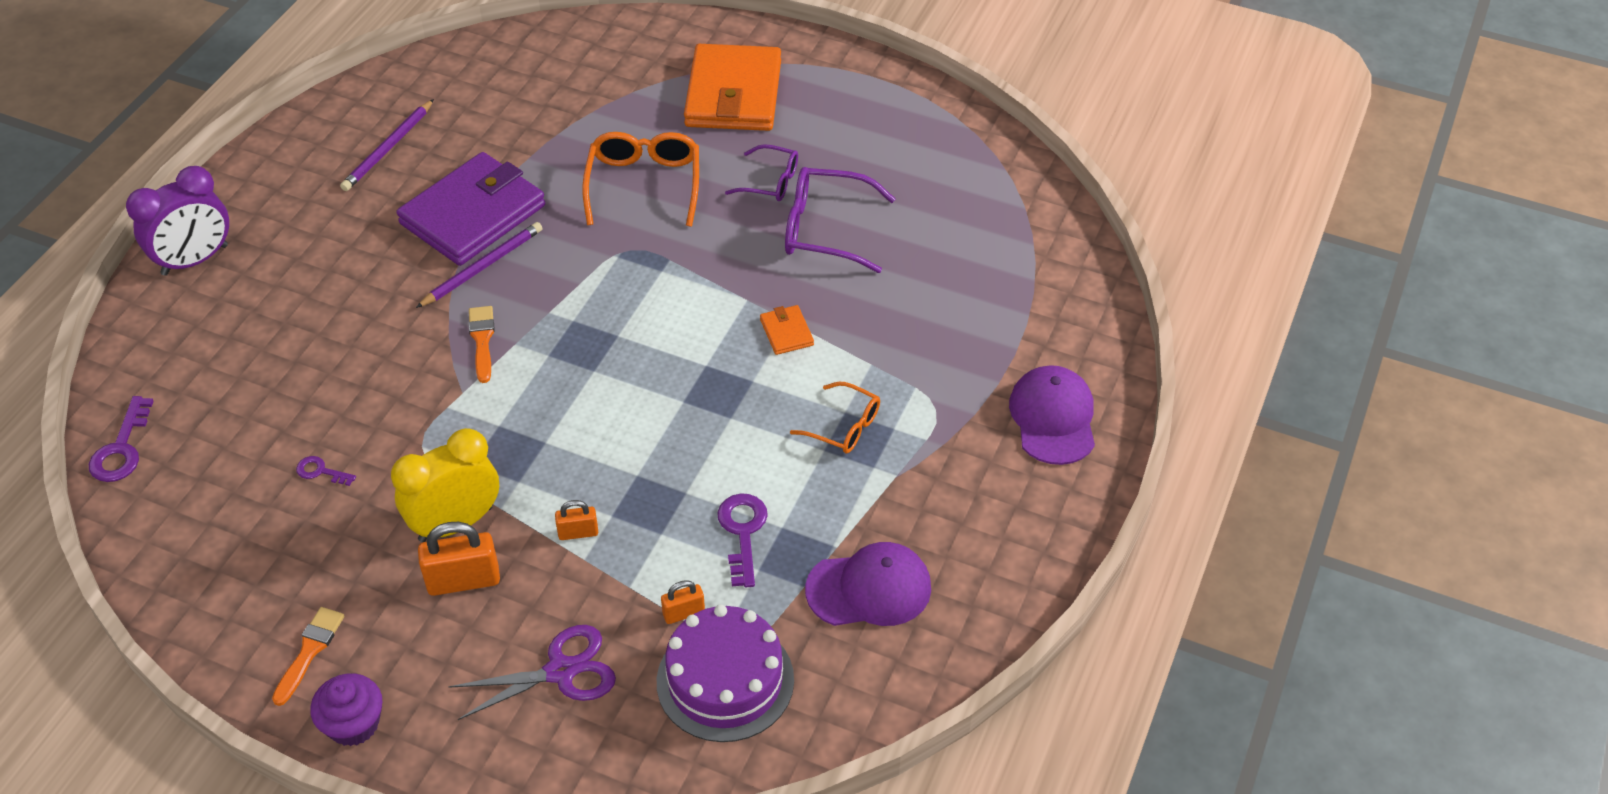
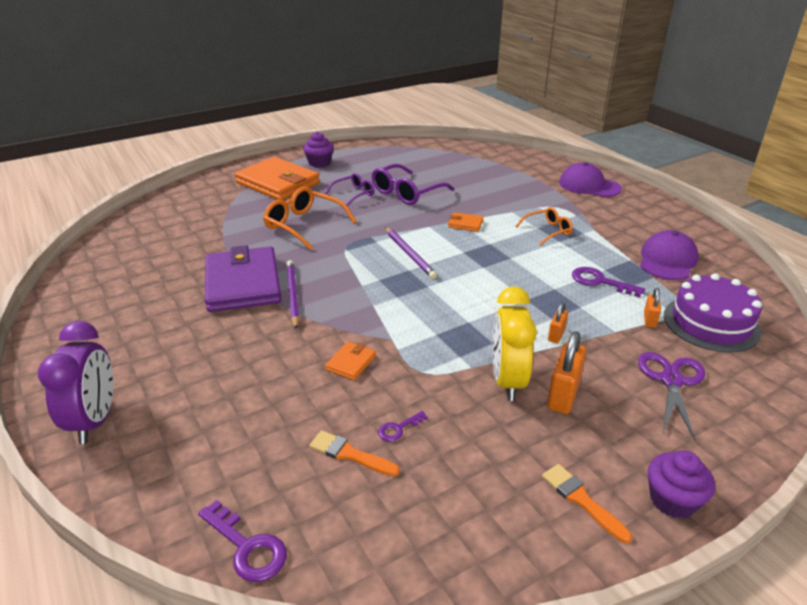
camera: 55 degrees left, 15 degrees down
purple pencil [340,99,434,191] -> purple pencil moved to [385,227,437,279]
orange brush [468,306,495,383] -> orange brush moved to [309,430,400,476]
none -> purple cupcake [303,132,334,167]
none -> orange wallet [325,342,376,380]

